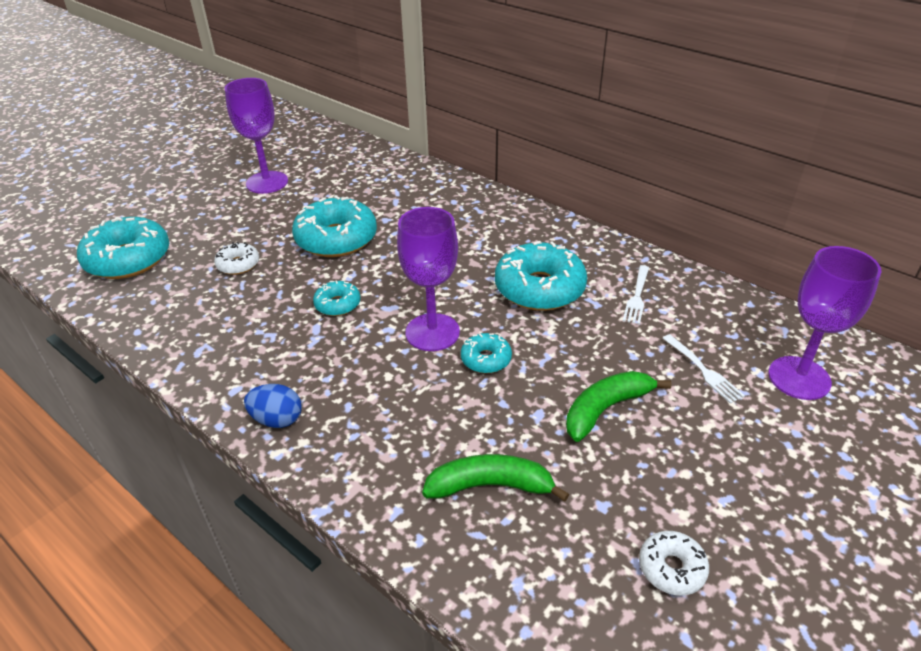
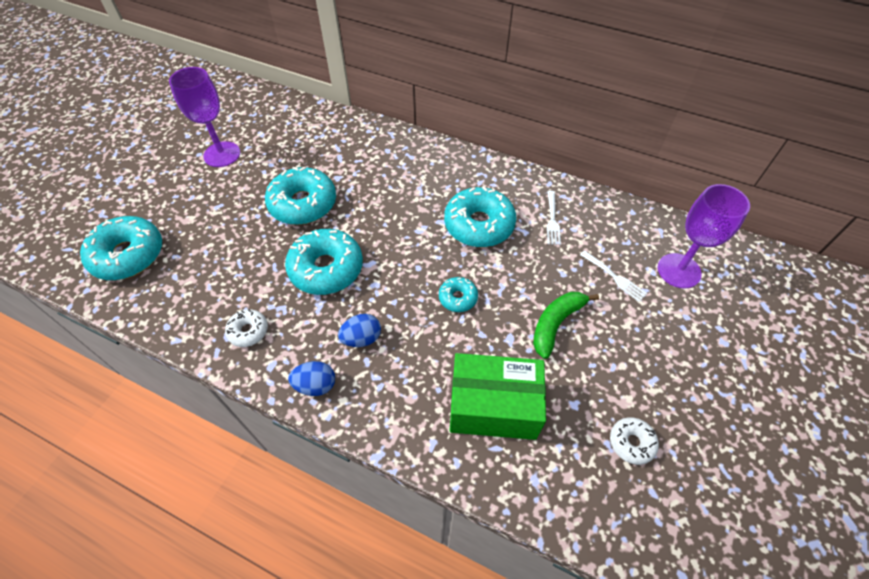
camera: 15 degrees left, 15 degrees up
white donut [214,242,259,275] -> white donut moved to [225,309,268,347]
turquoise donut [313,281,361,316] -> turquoise donut [285,229,363,295], size x1.99
purple goblet [397,207,460,351] -> none
green banana [422,454,569,502] -> green box [450,353,546,440]
none -> blue egg [338,314,381,347]

